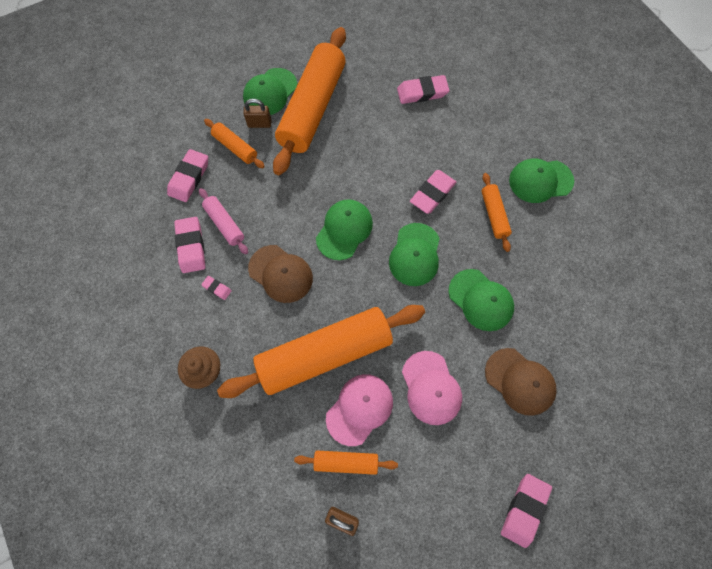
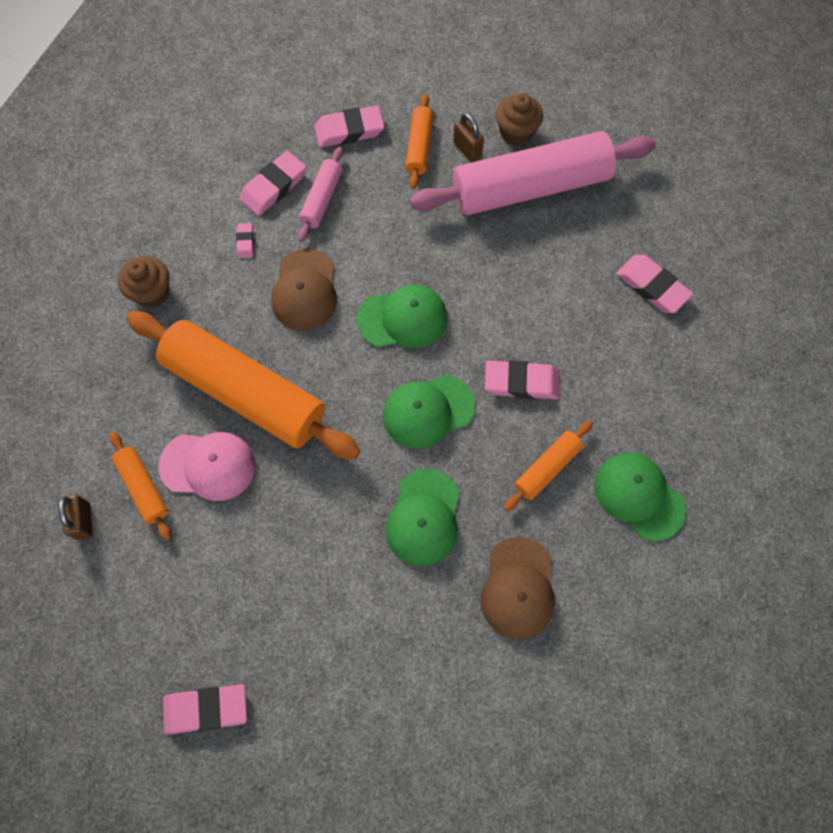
camera: 55 degrees right, 0 degrees up
green cap [243,68,298,115] -> brown cupcake [496,93,543,146]
orange rolling pin [273,27,346,175] -> pink rolling pin [409,131,656,215]
pink cap [402,351,462,425] -> none
brown cap [485,348,557,416] -> brown cap moved to [481,537,555,639]

